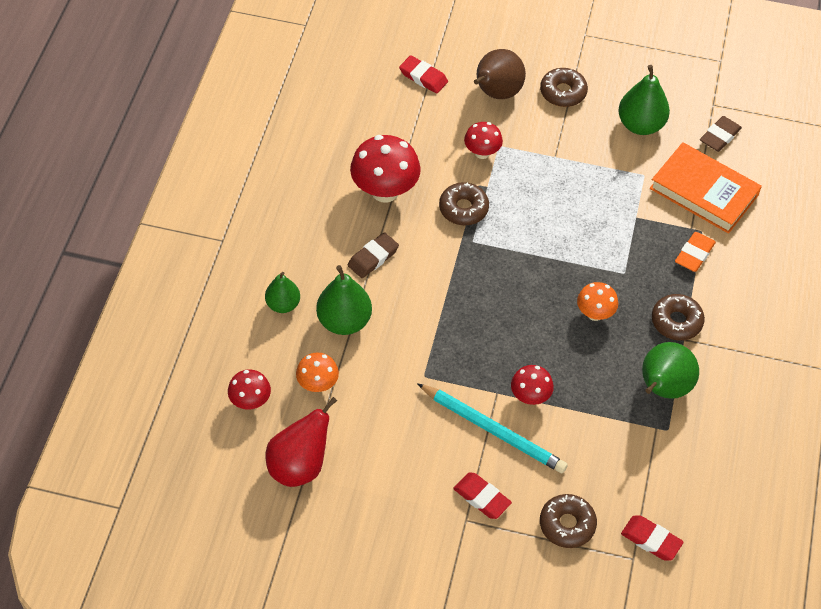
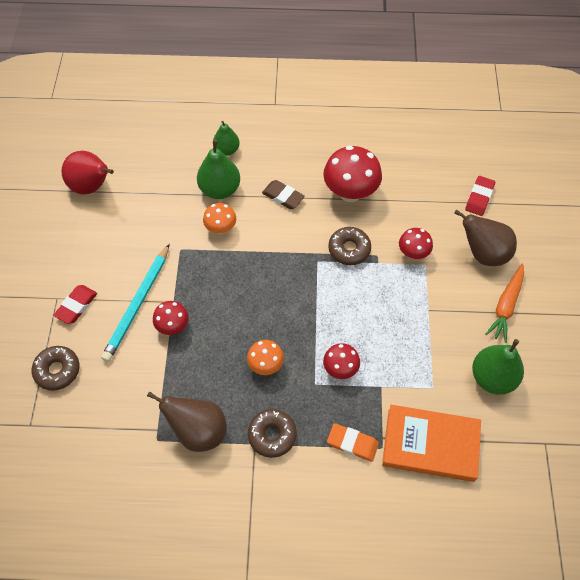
camera: 80 degrees right, 5 degrees up
red mushroom [228,369,271,410] -> red mushroom moved to [323,343,360,379]
orange mushroom [296,352,339,392] -> orange mushroom moved to [203,203,236,234]
brown donut [540,68,588,107] -> orange carrot [485,264,524,343]
red eraser [621,516,684,561] -> none
green pear [642,342,699,399] -> brown pear [147,391,227,452]
orange book [650,142,762,234] -> orange book turned 75 degrees clockwise [382,405,481,482]
brown eraser [700,116,742,152] -> none

